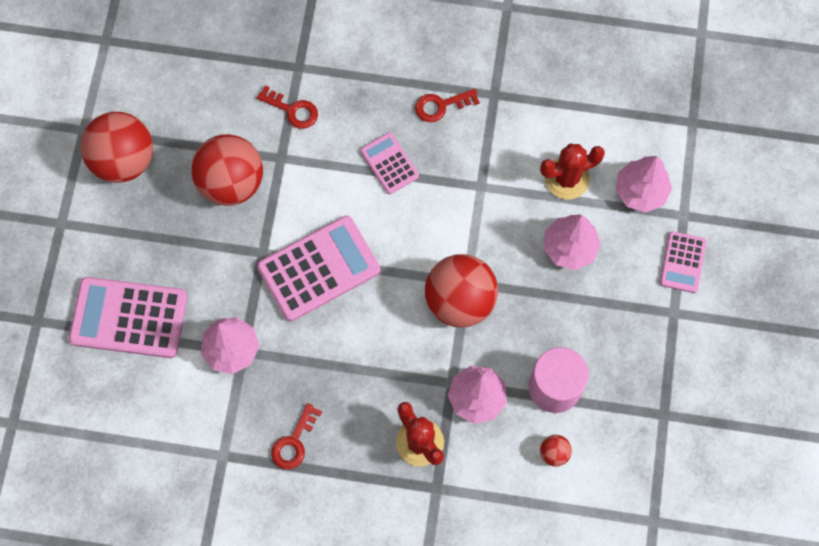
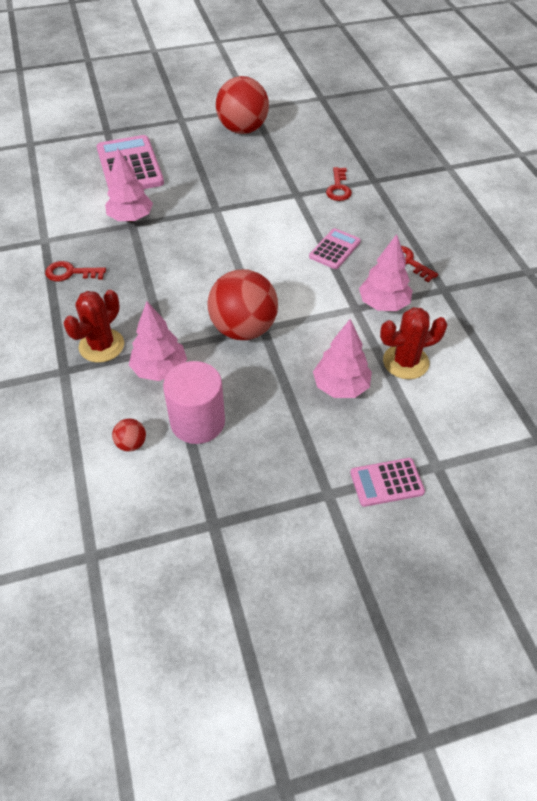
camera: 65 degrees right, 20 degrees down
red ball [191,134,263,206] -> none
pink calculator [257,216,381,322] -> none
red cactus [540,144,605,200] -> red cactus turned 60 degrees counterclockwise [380,307,448,379]
pink tree [616,156,672,212] -> pink tree moved to [359,234,413,311]

